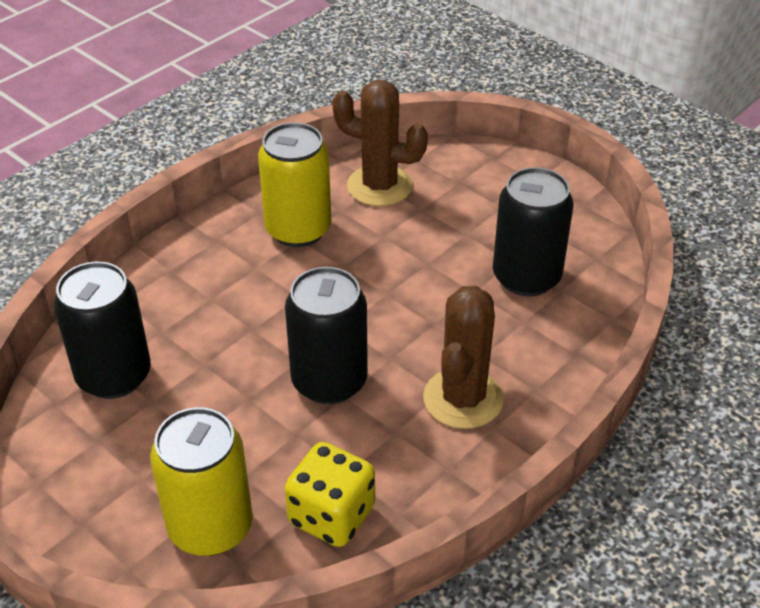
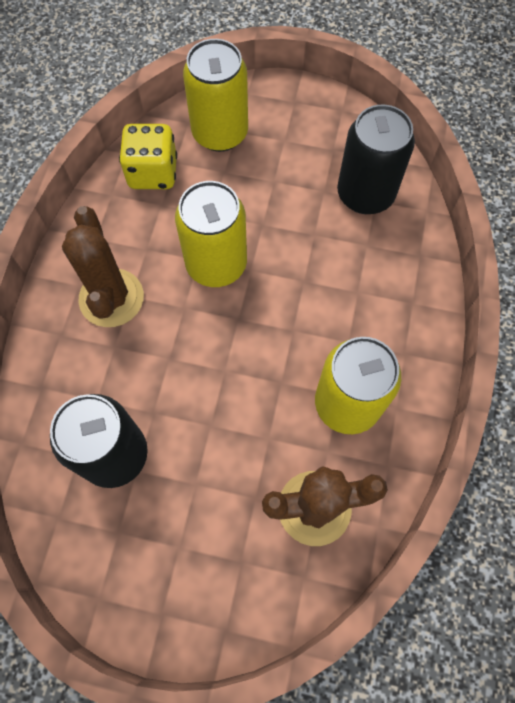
camera: 150 degrees right, 25 degrees up
black can [285,267,368,404] -> yellow can [175,181,247,287]

